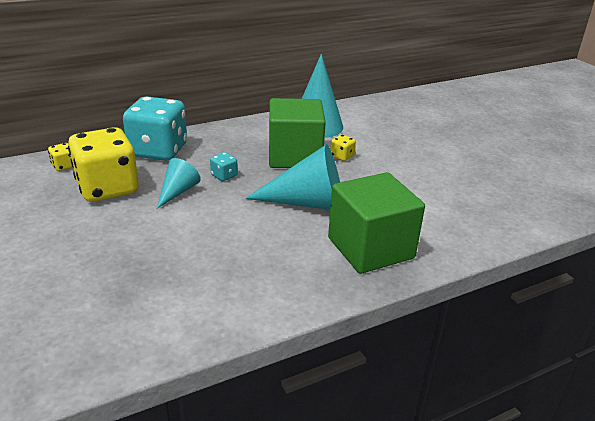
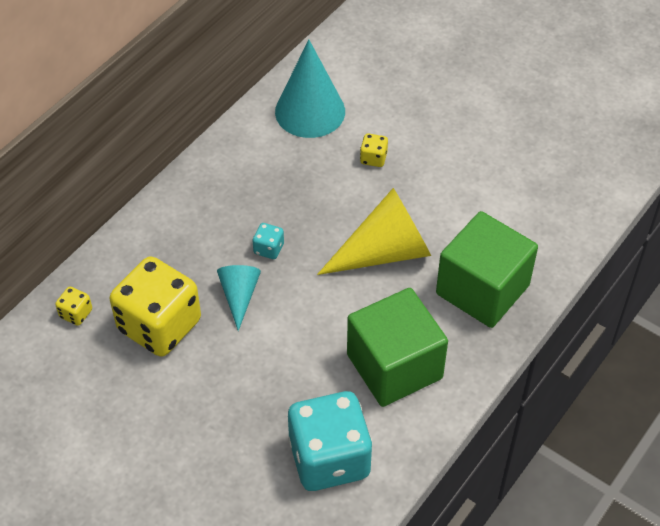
camera: 25 degrees left, 20 degrees up
turquoise dice [123,96,187,161] -> turquoise dice moved to [288,391,373,491]
turquoise cone [245,144,340,210] -> yellow cone [317,188,431,275]
green cube [269,98,326,168] -> green cube moved to [347,288,448,407]

